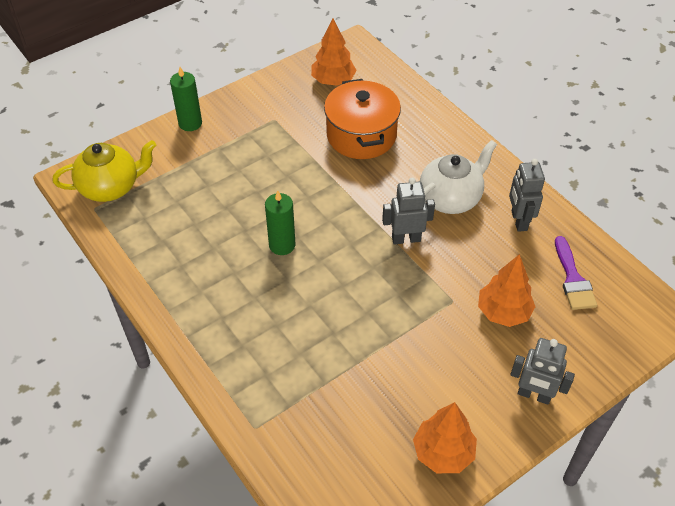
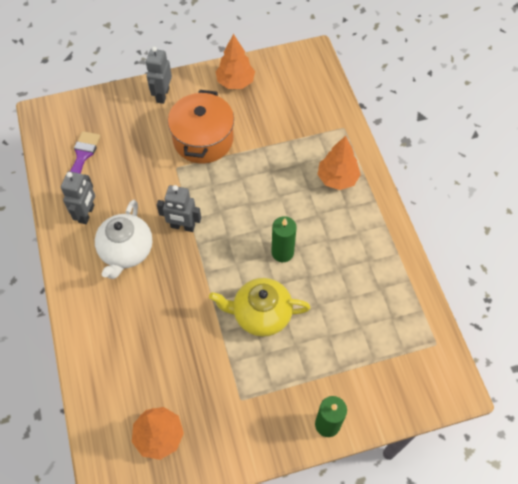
camera: 160 degrees left, 10 degrees up
yellow teapot [53,140,156,202] -> yellow teapot moved to [209,278,311,337]
orange pot [324,79,401,159] -> orange pot moved to [168,90,234,164]
white teapot [420,140,497,214] -> white teapot turned 60 degrees counterclockwise [95,200,152,279]
orange tree [478,254,535,327] -> orange tree moved to [317,136,361,190]
grey robot [510,338,575,405] -> grey robot turned 120 degrees counterclockwise [146,47,172,104]

